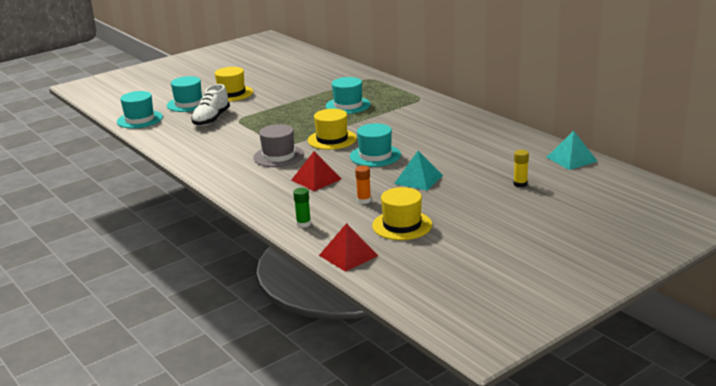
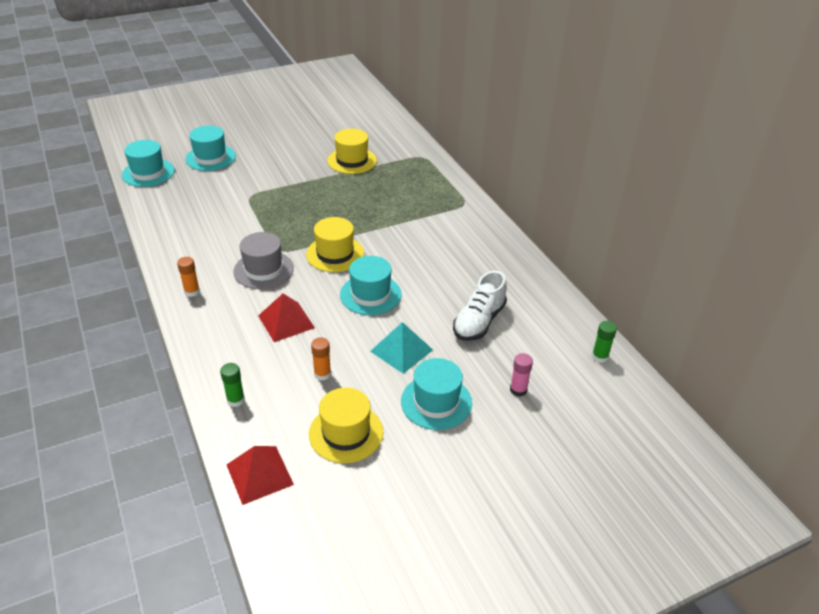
camera: 10 degrees right, 15 degrees up
white shoe [191,84,230,126] -> white shoe moved to [453,271,507,341]
yellow hat [215,67,253,101] -> yellow hat moved to [327,129,377,174]
turquoise hat [326,77,371,114] -> turquoise hat moved to [401,358,472,430]
yellow glue stick [513,150,529,188] -> pink glue stick [510,353,533,397]
turquoise pyramid [547,131,597,170] -> green glue stick [592,321,617,363]
none -> orange glue stick [177,257,200,297]

